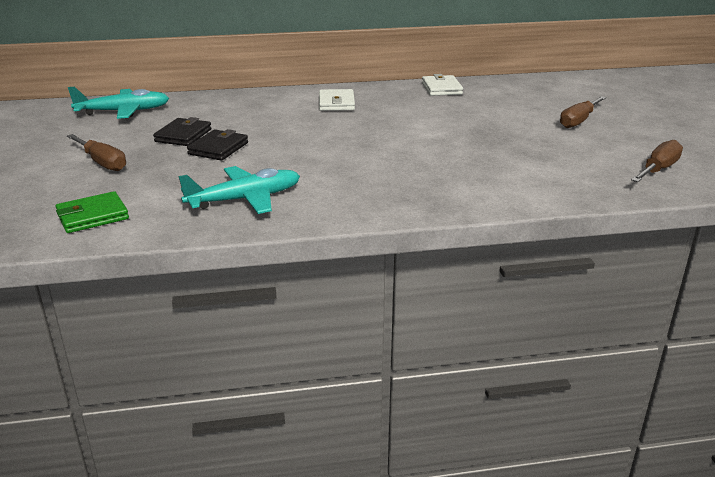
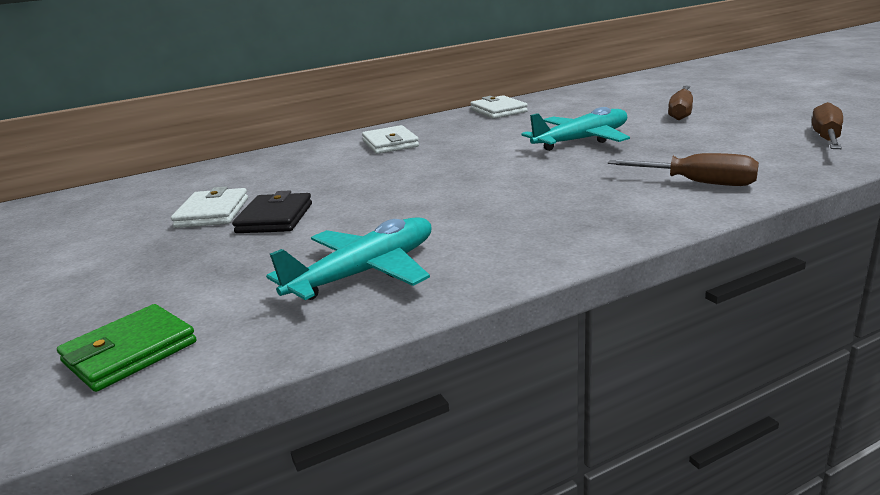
camera: 15 degrees left, 5 degrees down
brown screwdriver [67,134,126,171] -> brown screwdriver moved to [608,153,759,186]
turquoise plane [68,87,169,119] -> turquoise plane moved to [521,107,630,151]
black wallet [153,117,212,146] -> white wallet [171,186,248,228]

